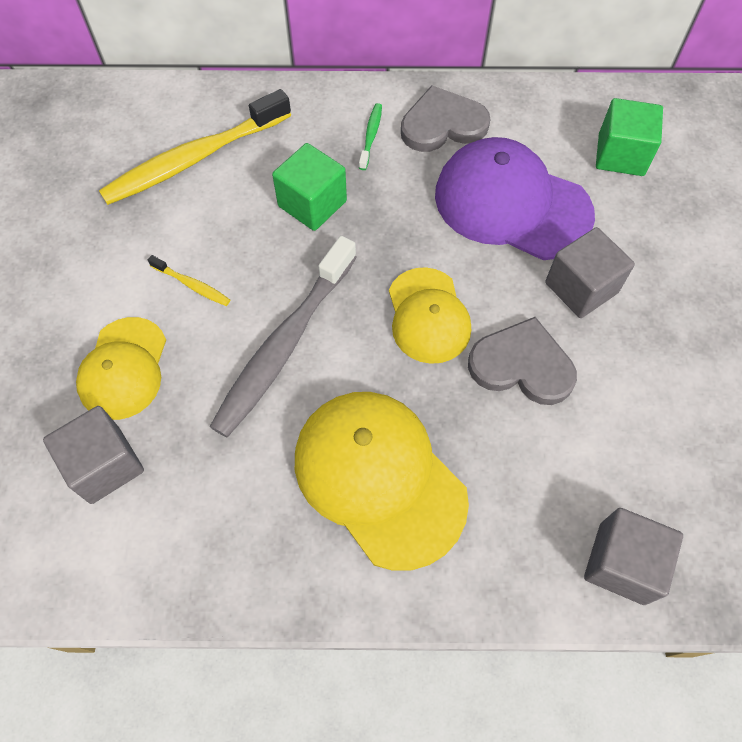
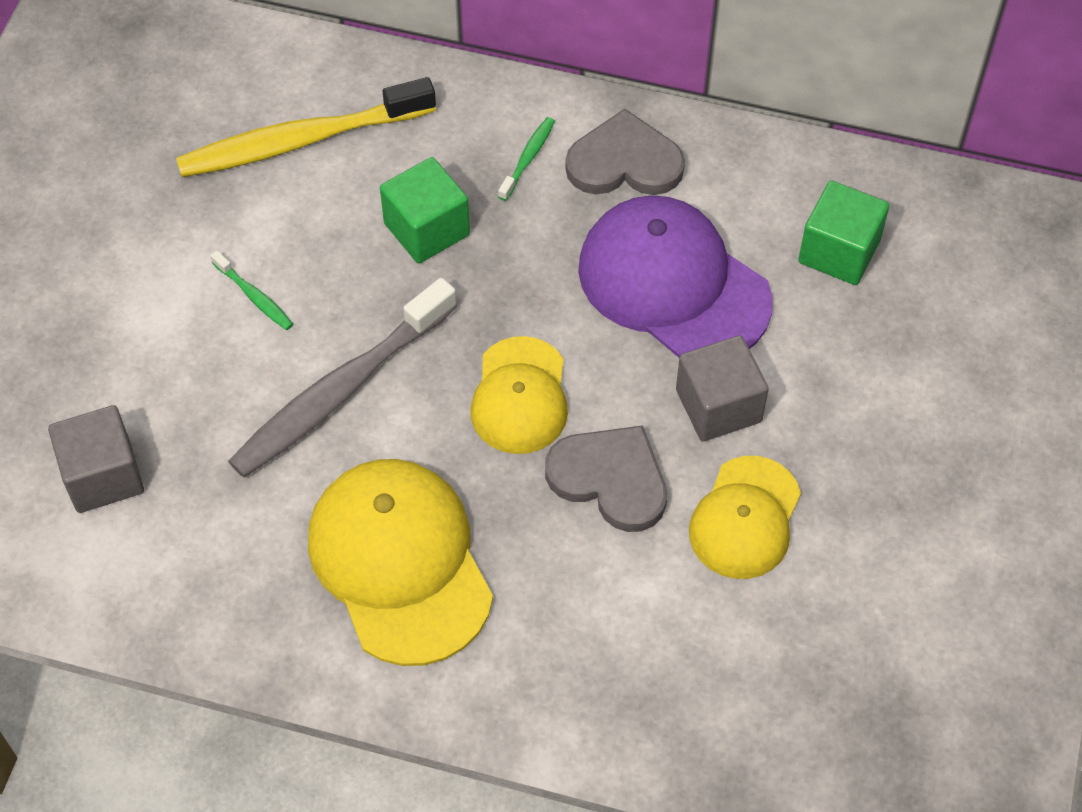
camera: 15 degrees right, 5 degrees down
yellow cap [76,317,166,420] -> yellow cap moved to [689,456,801,579]
yellow toothbrush [148,255,230,306] -> green toothbrush [210,251,293,330]
grey cube [584,508,683,605] -> none

